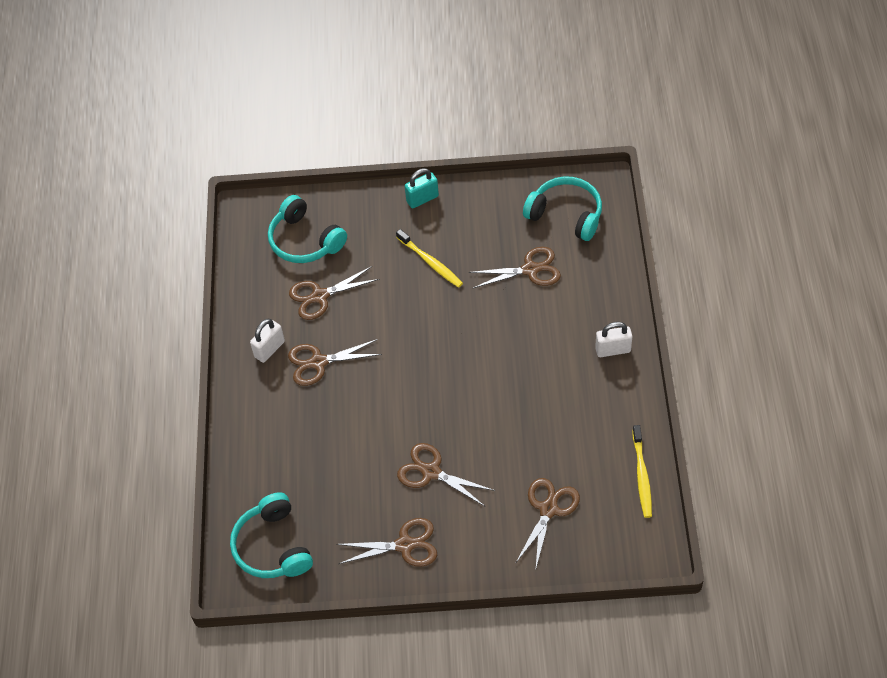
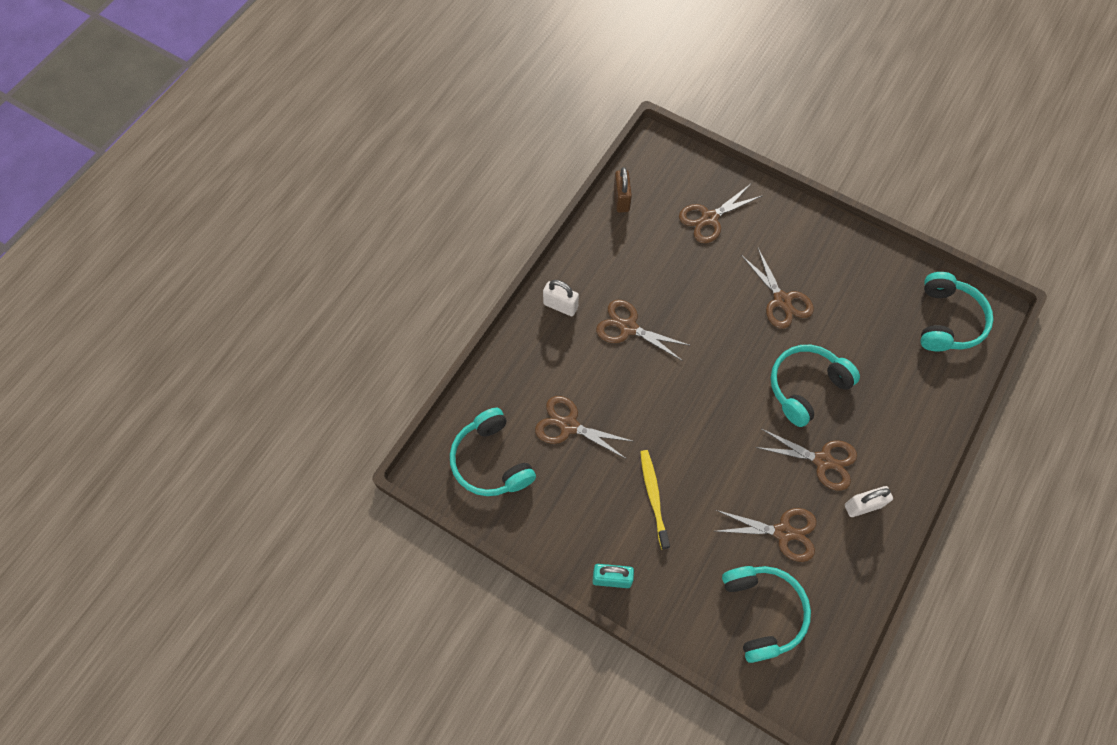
camera: 150 degrees left, 10 degrees up
brown scissors [336,518,437,567] -> brown scissors moved to [596,300,691,361]
yellow toothbrush [632,425,652,518] -> brown padlock [614,167,632,213]
none -> turquoise headphones [771,345,860,427]

